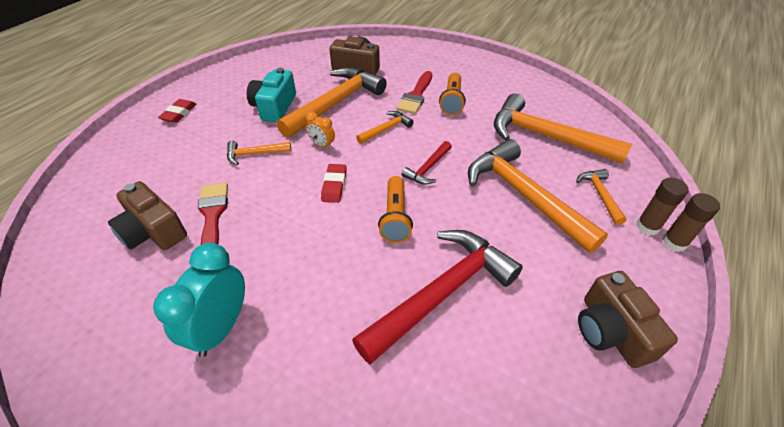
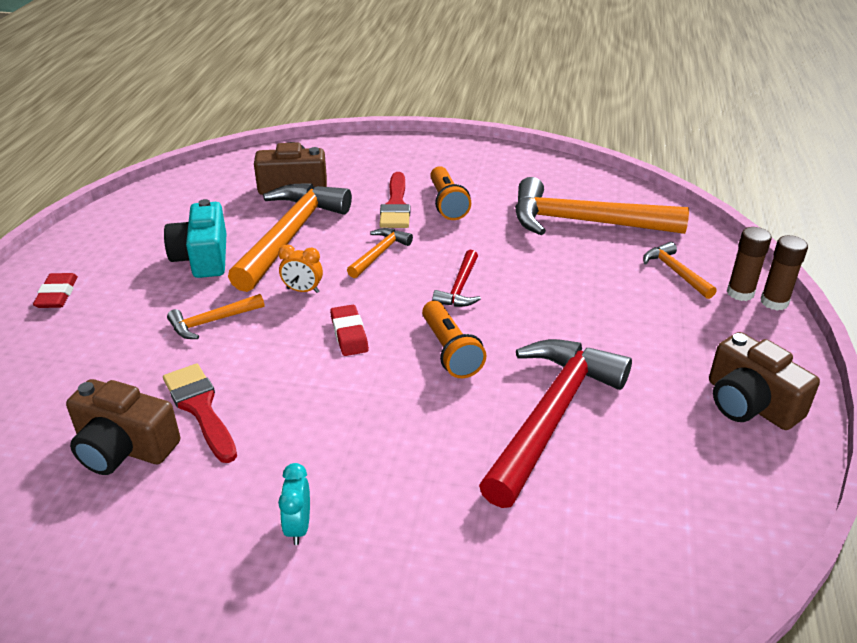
camera: 20 degrees left, 10 degrees down
turquoise clock [153,243,245,357] -> turquoise clock [278,463,310,545], size x0.51
orange hammer [468,139,608,253] -> none

